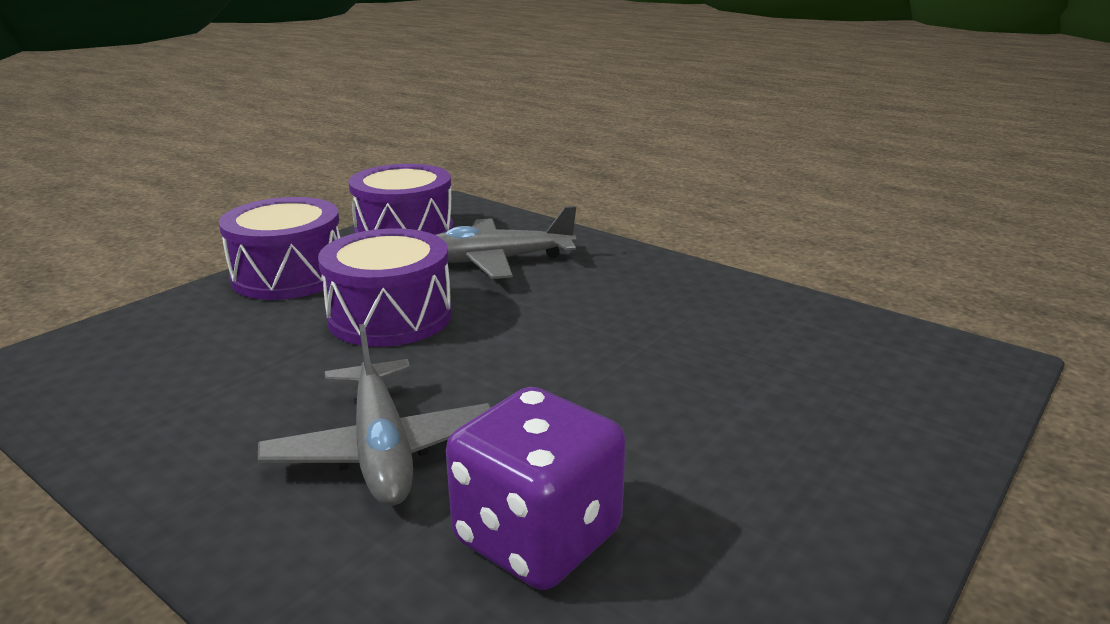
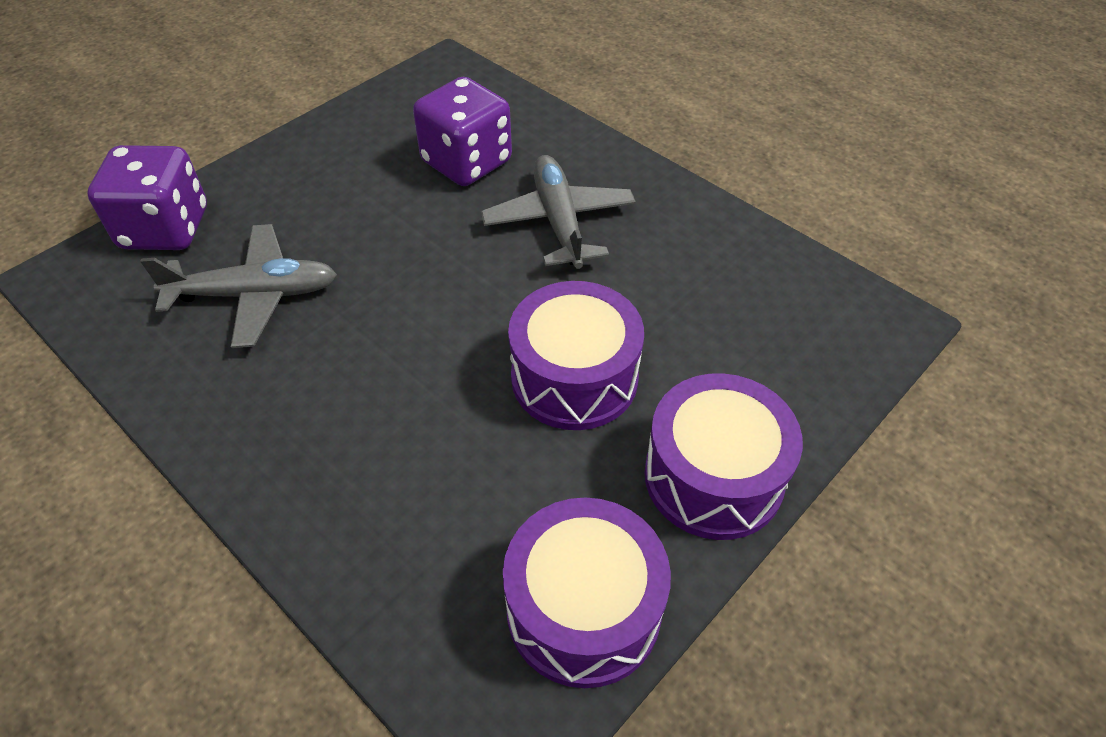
camera: 175 degrees left, 25 degrees up
grey plane [436,206,576,279] -> grey plane moved to [140,224,337,348]
none -> purple dice [87,145,207,250]

